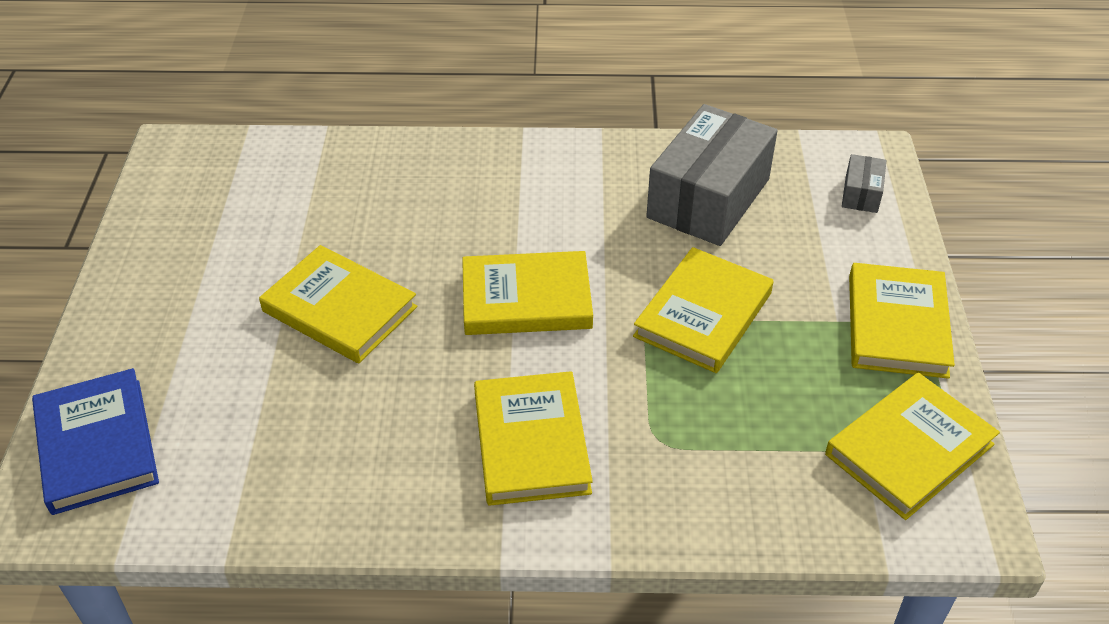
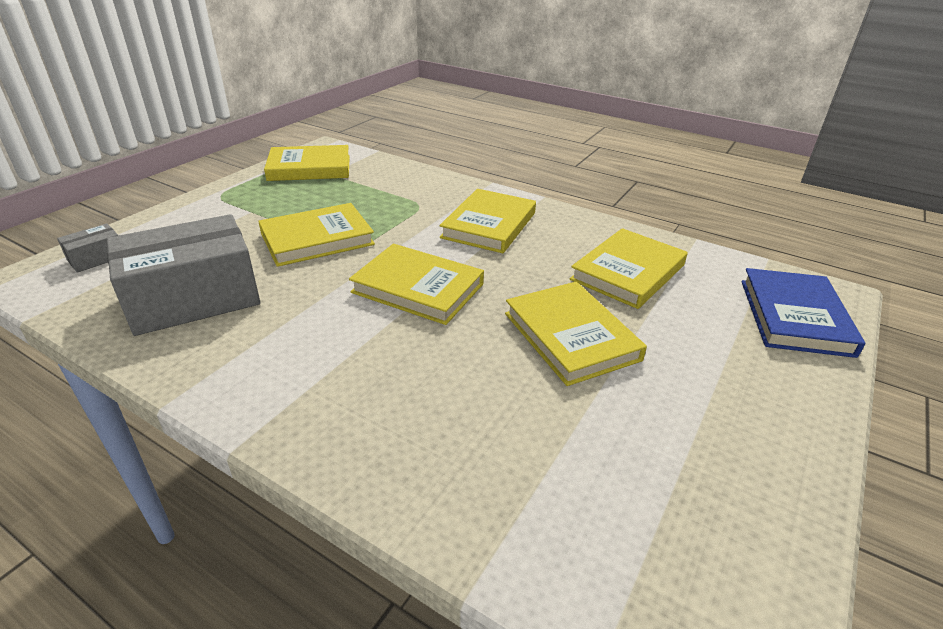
camera: 150 degrees left, 10 degrees down
yellow book [849,263,955,379] -> yellow book moved to [570,228,688,309]

